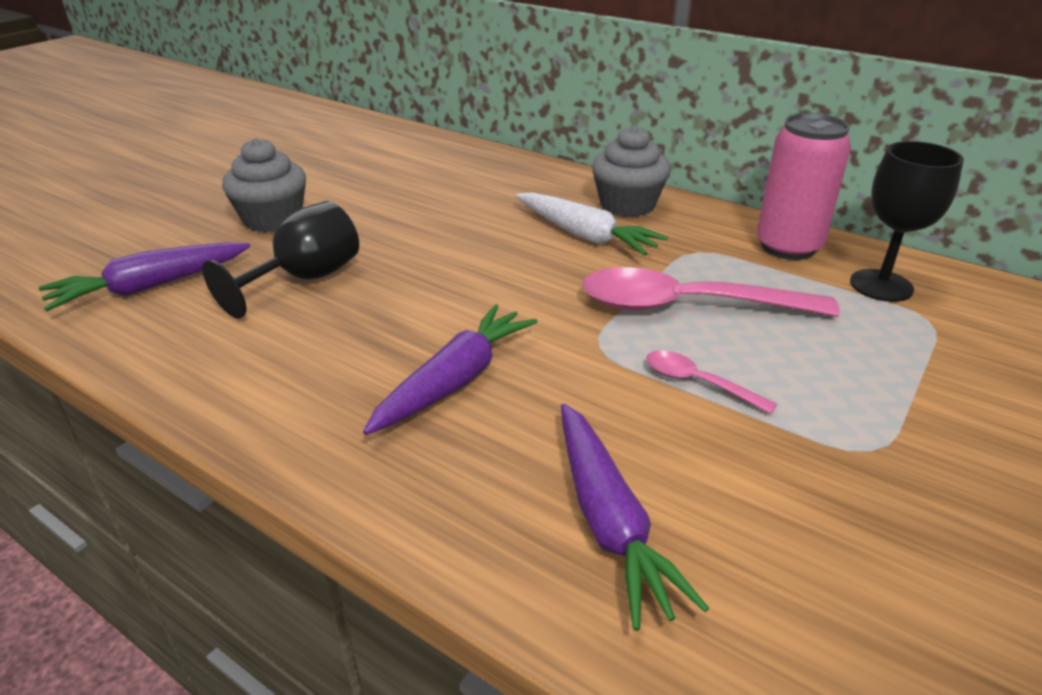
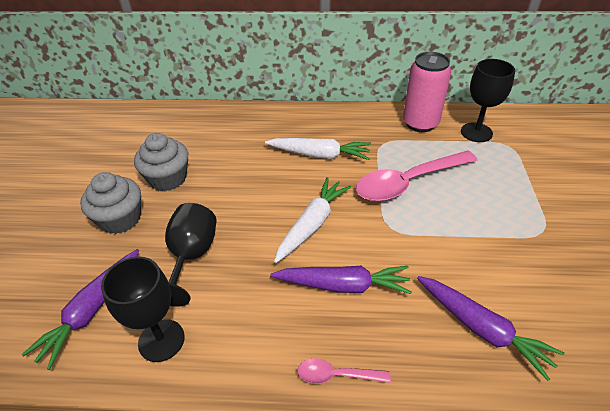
camera: 30 degrees left, 10 degrees up
purple carrot [363,304,538,435] -> purple carrot turned 90 degrees clockwise [271,266,412,294]
grey cupcake [592,125,670,217] -> grey cupcake moved to [134,133,188,191]
pink spoon [646,350,777,414] -> pink spoon moved to [298,358,391,384]
none -> black goblet [101,256,185,362]
none -> white carrot [274,177,351,263]

